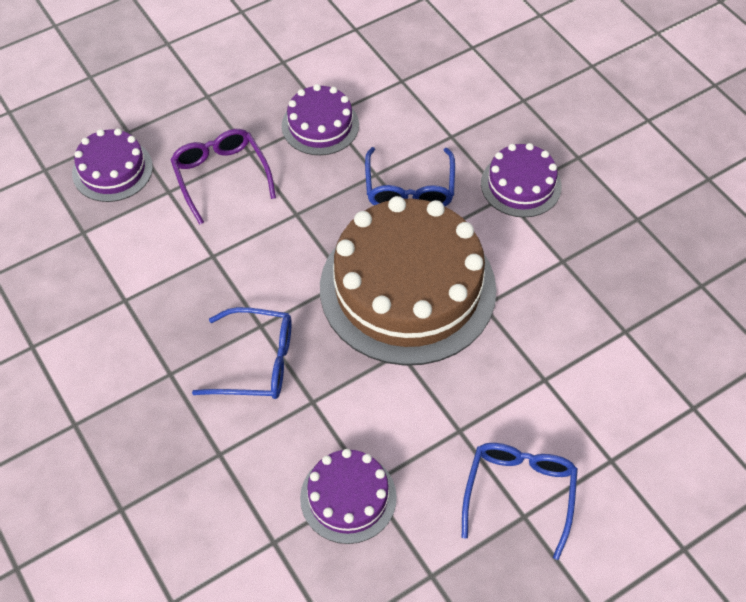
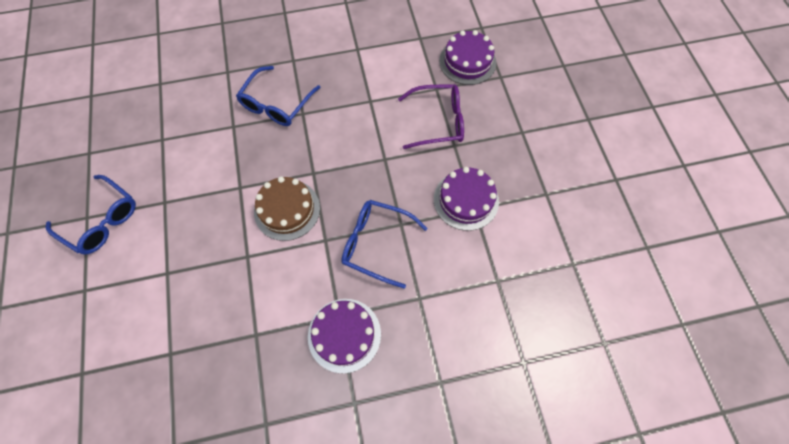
camera: 110 degrees right, 10 degrees up
purple cake [300,449,397,544] -> none
brown cake [320,196,496,366] -> brown cake [254,176,320,241], size x0.49

